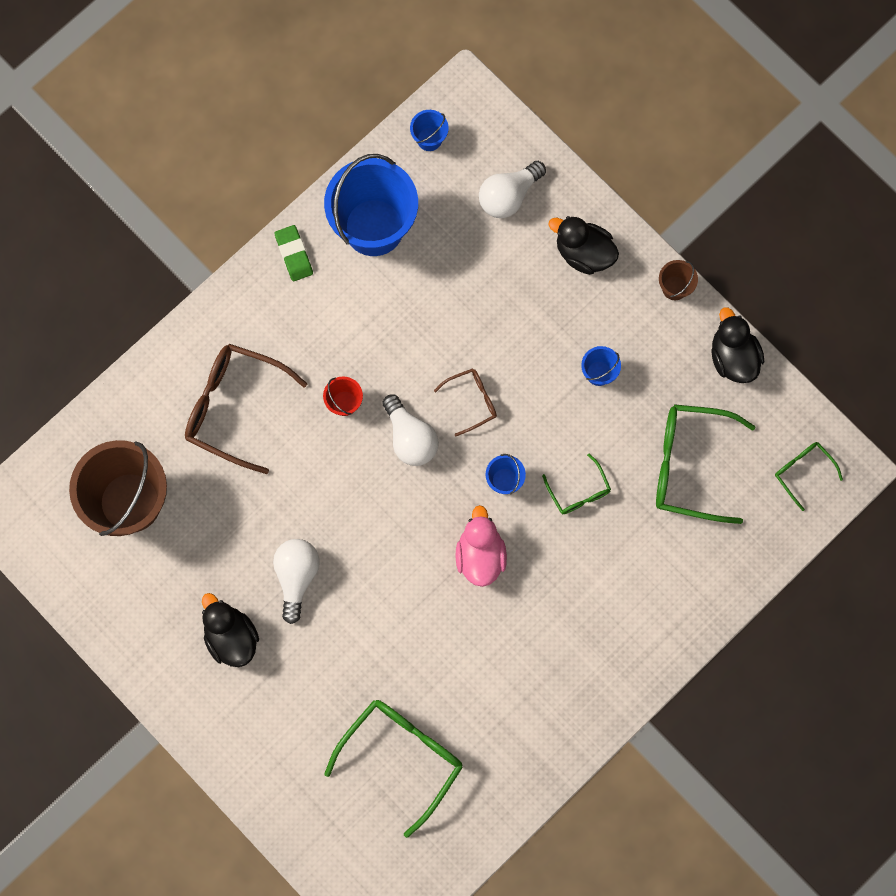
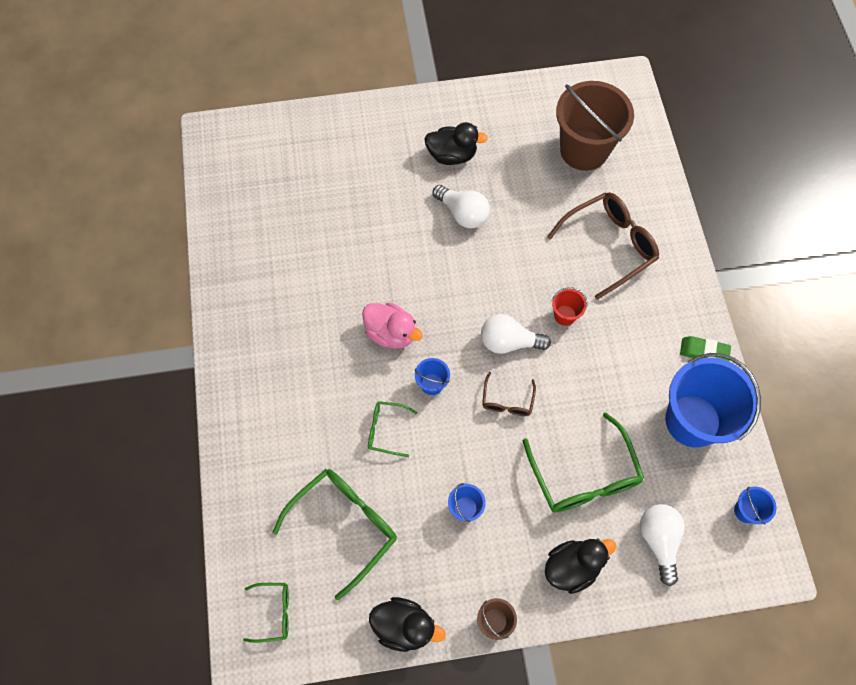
camera: 125 degrees right, 10 degrees down
green glasses [324,700,463,838] -> green glasses moved to [523,412,644,512]

